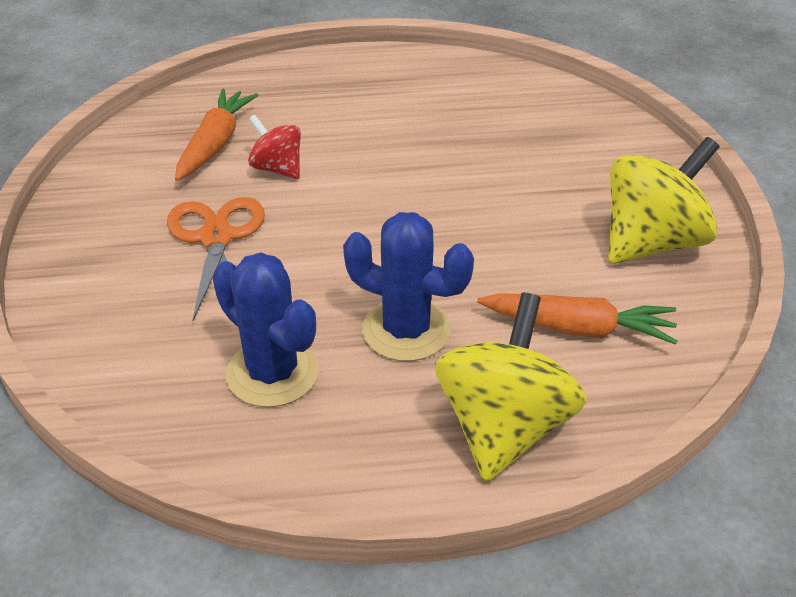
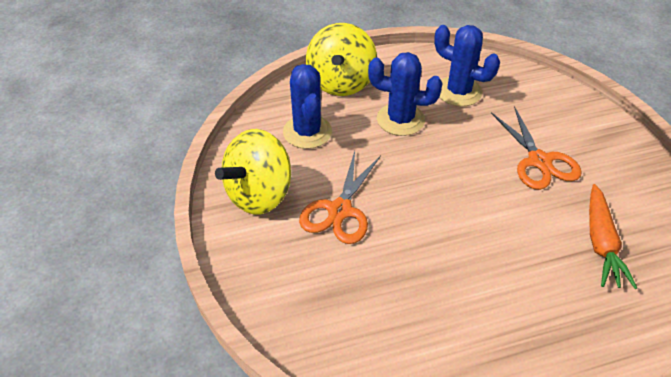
camera: 170 degrees right, 5 degrees up
red spinning top [248,115,301,179] -> none
orange carrot [477,293,678,345] -> blue cactus [283,64,332,149]
none -> orange scissors [299,151,381,244]

